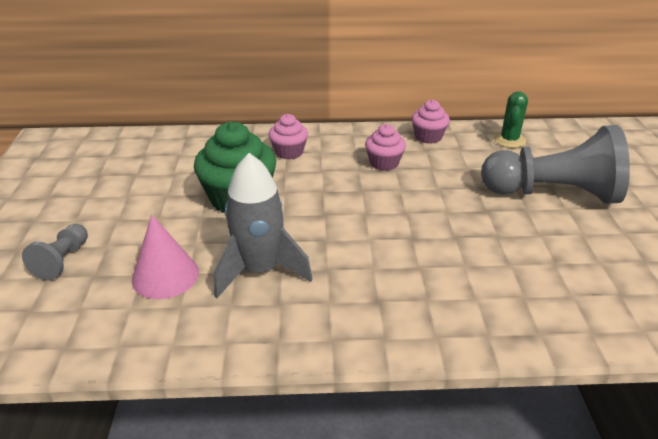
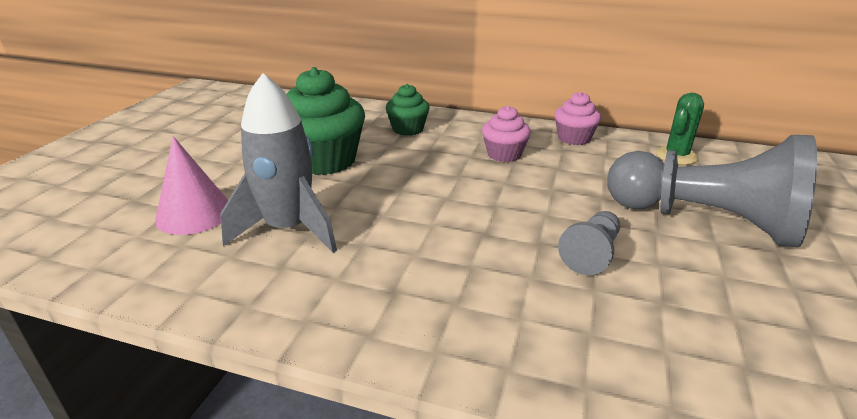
camera: 20 degrees right, 5 degrees down
grey pawn [22,224,88,280] -> grey pawn moved to [558,211,620,275]
pink cupcake [268,114,308,160] -> green cupcake [386,84,430,136]

